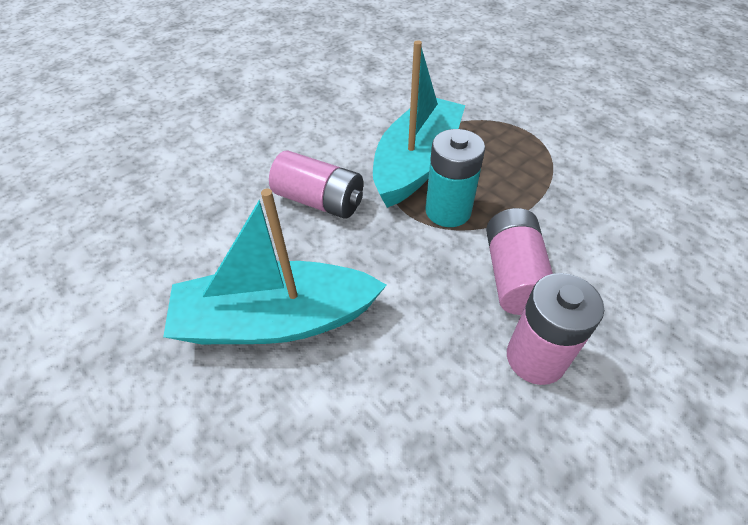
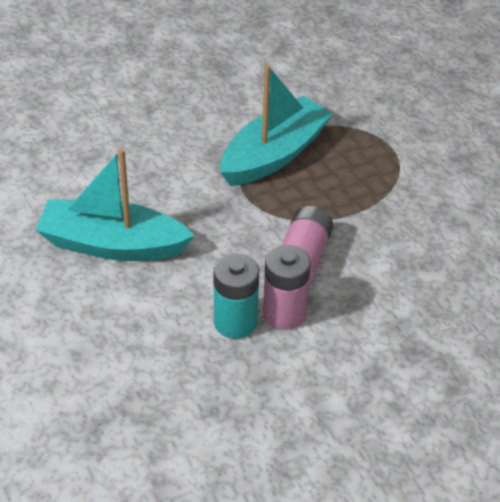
camera: 15 degrees right, 5 degrees down
pink battery [269,150,363,219] -> none
turquoise battery [425,129,485,227] -> turquoise battery moved to [214,253,259,339]

